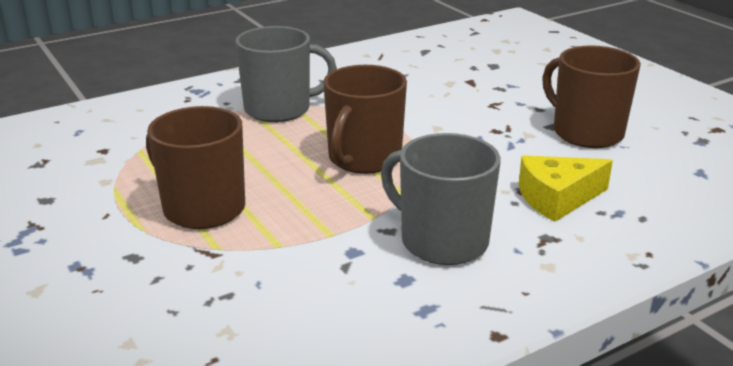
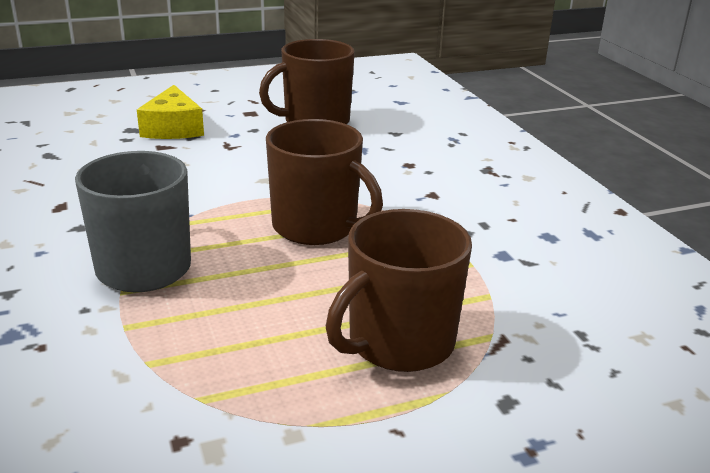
camera: 80 degrees left, 0 degrees up
grey mug [381,133,500,265] -> none
yellow cheese [518,156,613,222] -> yellow cheese moved to [137,85,204,139]

